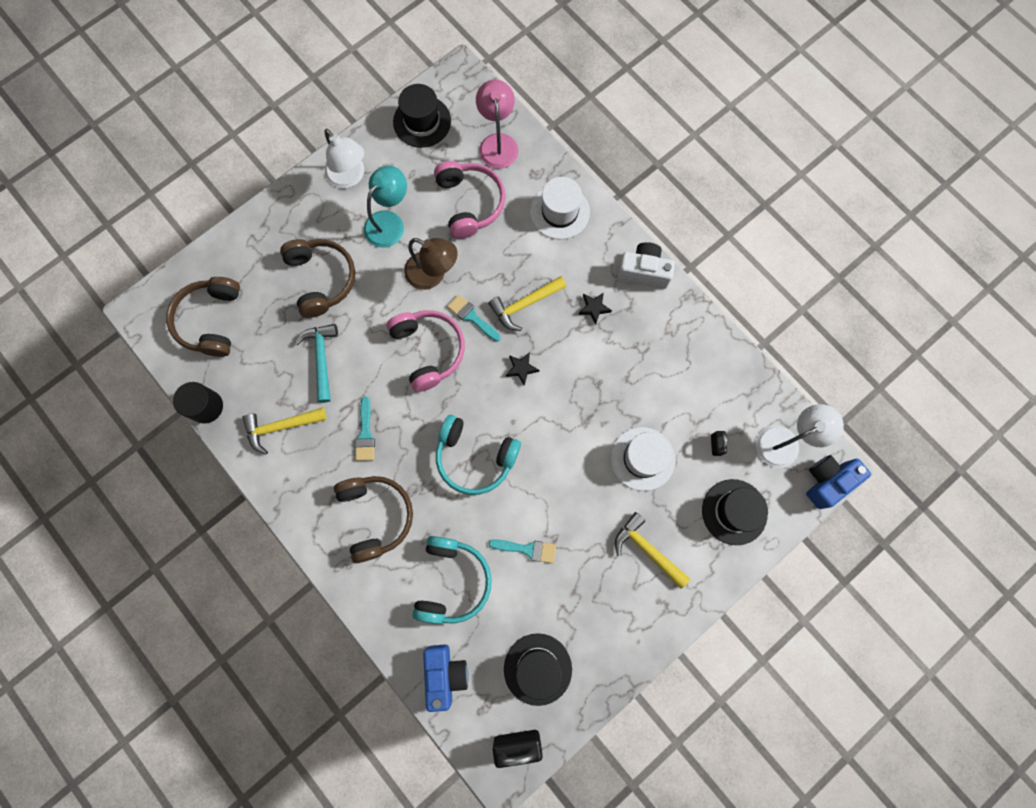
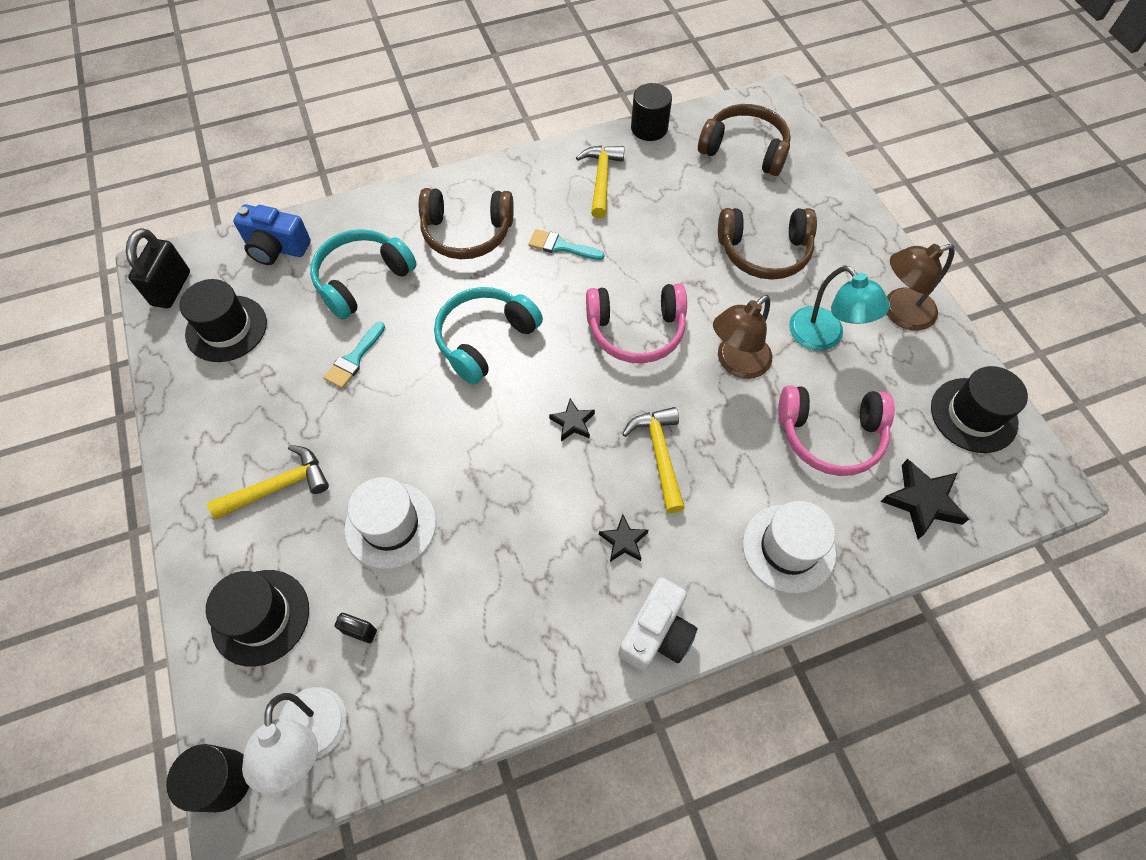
camera: 110 degrees right, 15 degrees down
turquoise hammer [295,324,338,403] -> none
white lamp [325,129,364,188] -> brown lamp [887,244,955,331]
turquoise headphones [412,536,492,624] -> turquoise headphones turned 105 degrees clockwise [310,229,417,320]
turquoise brush [447,294,501,342] -> none
pink lamp [476,80,518,169] -> black star [880,459,969,539]
blue camera [806,455,871,509] -> black cylinder [166,744,249,812]

